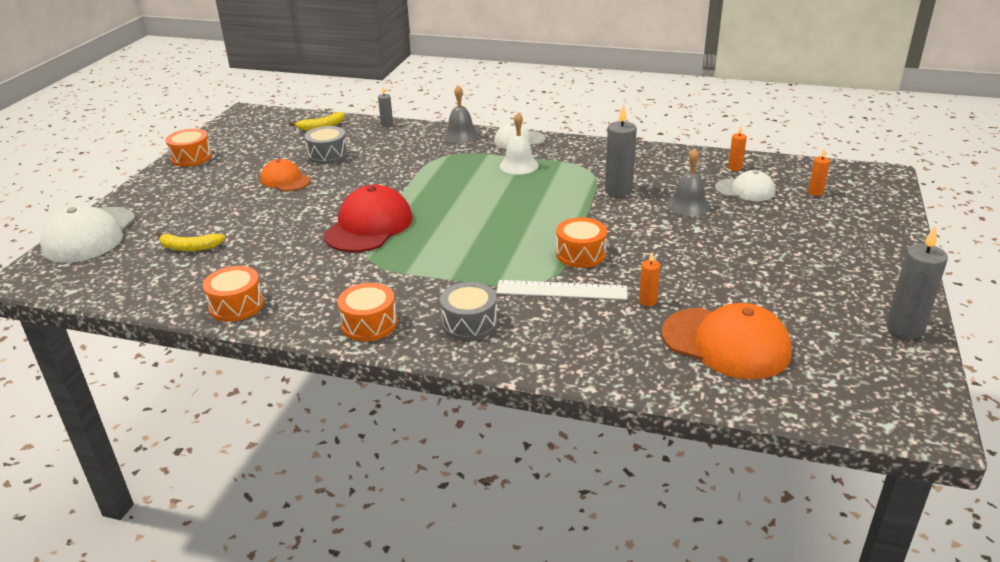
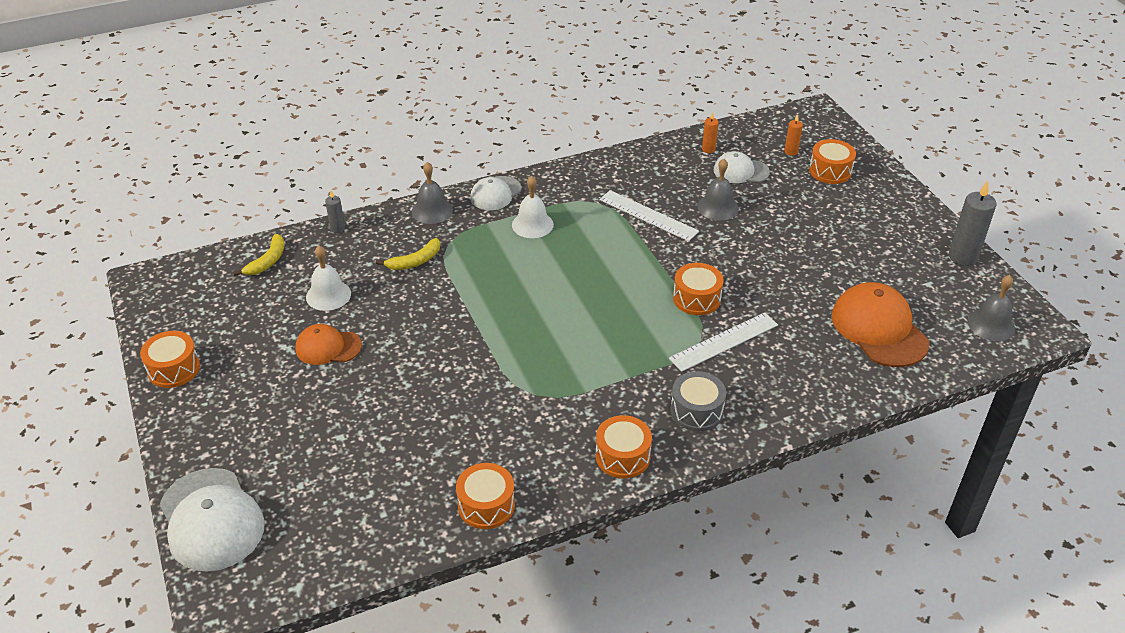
camera: 40 degrees left, 10 degrees up
yellow banana [157,232,225,251] -> yellow banana moved to [376,238,440,270]
grey drum [305,126,348,164] -> white bell [306,246,351,311]
red cap [324,185,413,252] -> none
grey candle [605,104,637,196] -> white ruler [599,190,699,241]
orange candle [639,252,660,306] -> none
orange cap [662,303,792,380] -> orange cap turned 105 degrees counterclockwise [832,282,929,367]
white cap [715,170,775,201] -> white cap turned 150 degrees counterclockwise [714,151,770,183]
none -> orange drum [809,139,856,184]
none -> grey bell [968,275,1015,341]

